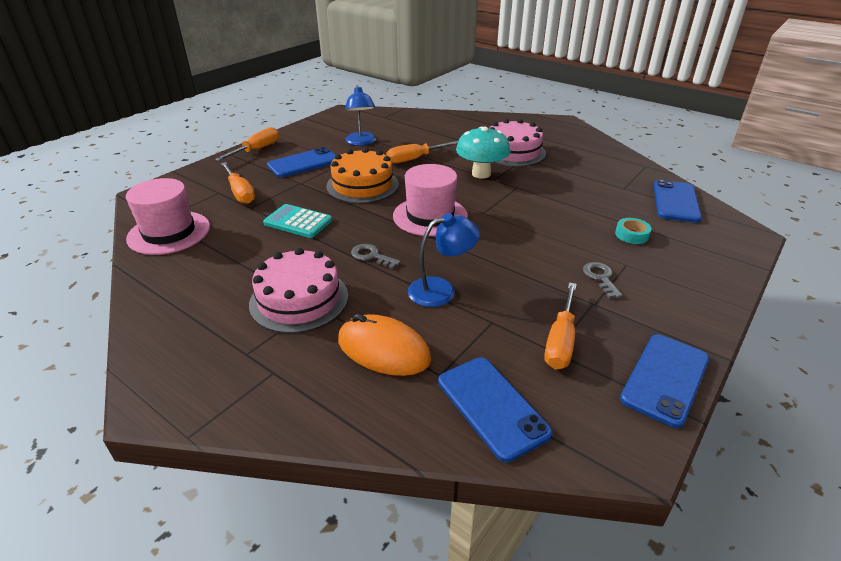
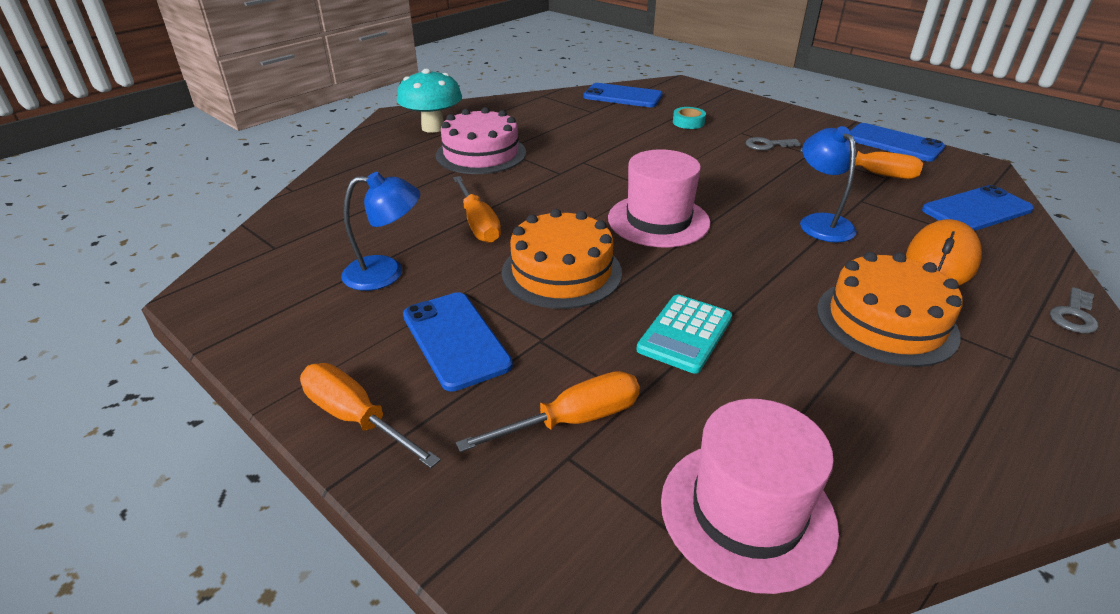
camera: 85 degrees left, 0 degrees up
pink cake [249,248,348,333] -> orange cake [817,252,963,367]
grey key [351,244,401,269] -> grey key moved to [1050,287,1098,333]
turquoise mushroom [456,127,510,178] -> turquoise mushroom moved to [397,69,462,133]

